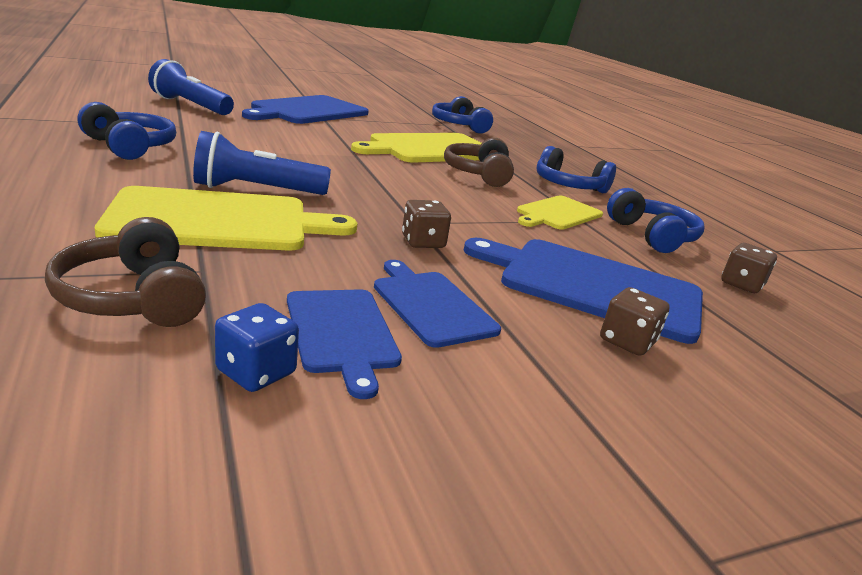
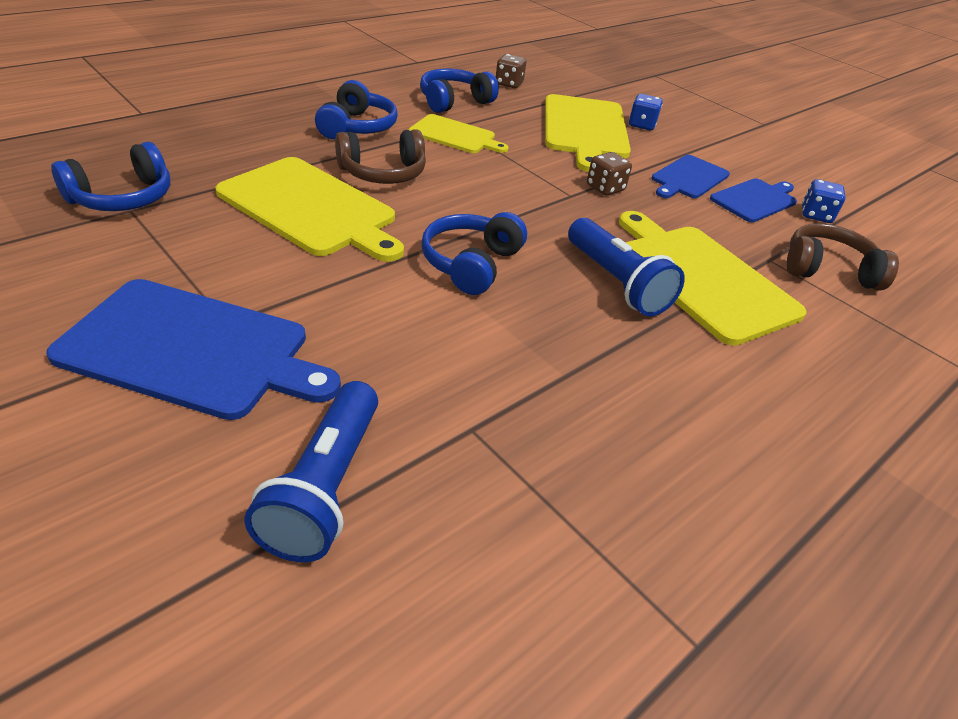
camera: 110 degrees left, 15 degrees up
brown headphones [45,217,206,327] -> brown headphones turned 120 degrees counterclockwise [787,223,899,291]
blue headphones [77,102,176,160] -> blue headphones moved to [421,212,527,295]
blue cutting board [464,238,703,344] -> yellow cutting board [545,94,631,172]
brown dice [600,287,670,356] -> blue dice [629,94,663,130]

